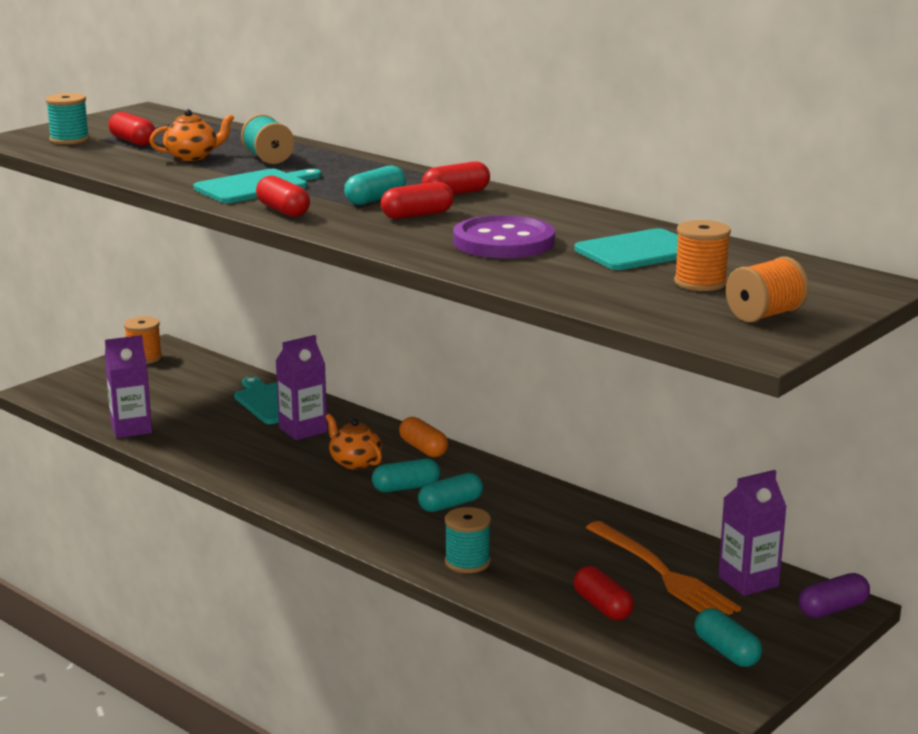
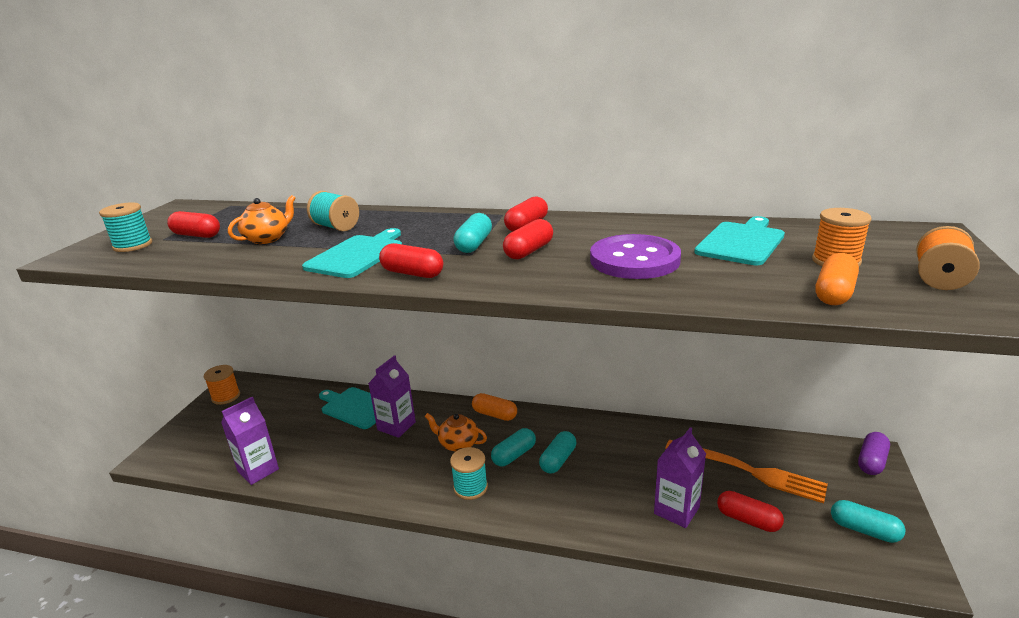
camera: 25 degrees left, 5 degrees up
turquoise spool [445,507,491,573] -> turquoise spool moved to [450,447,488,500]
purple carton [718,470,787,596] -> purple carton moved to [654,427,706,528]
none -> orange capsule [815,253,859,305]

